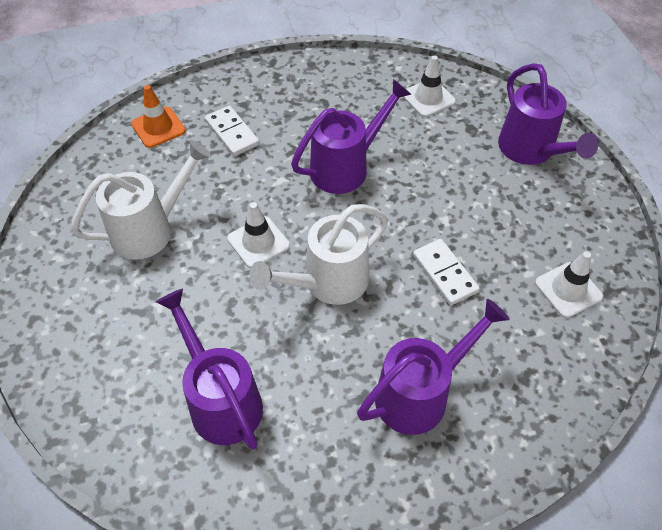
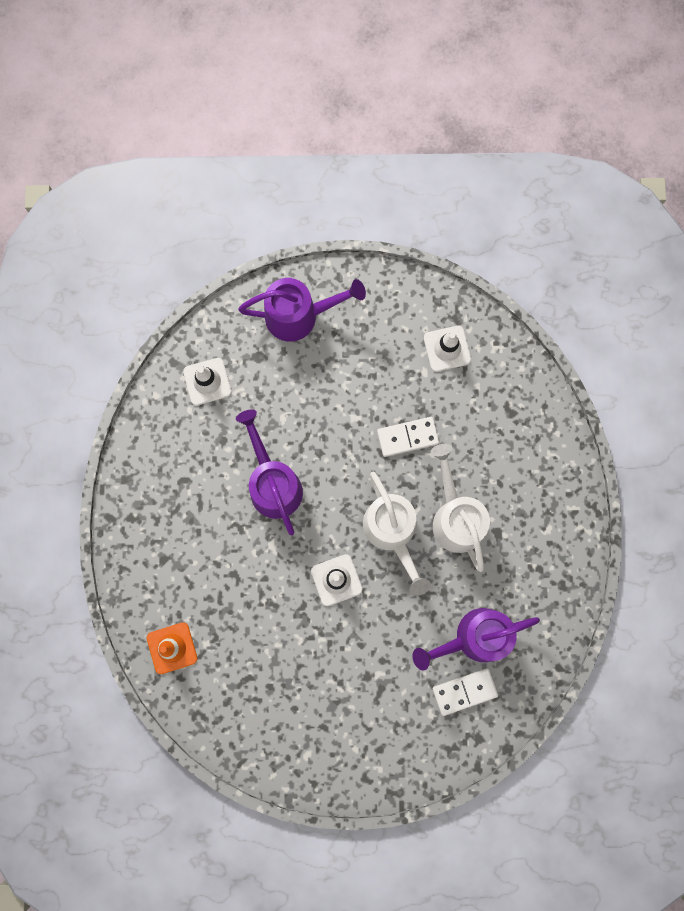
camera: 75 degrees left, 25 degrees up
white watering can [71,140,211,260] -> white watering can moved to [431,444,490,572]
white domino [205,106,260,156] -> white domino moved to [433,668,498,716]
purple watering can [357,299,510,435] -> none

